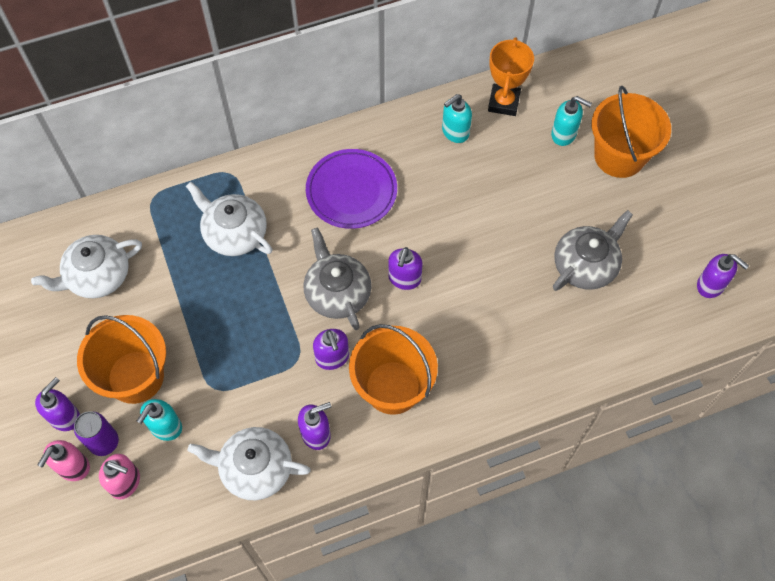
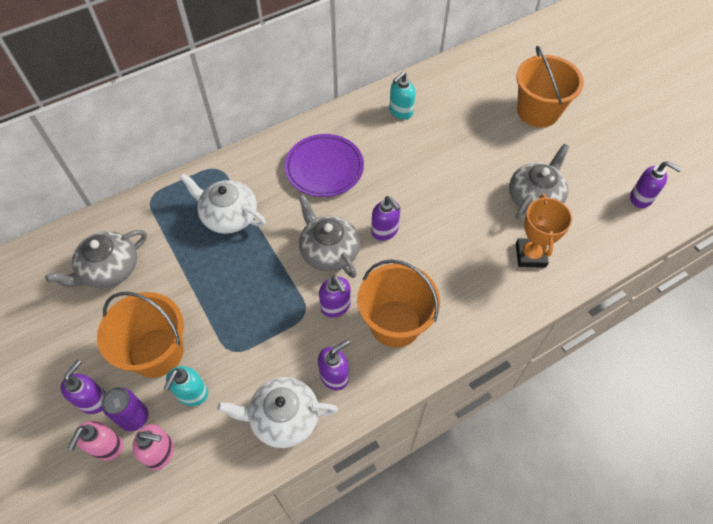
camera: 10 degrees left, 5 degrees down
white teapot [31,235,142,298] -> grey teapot [45,230,147,289]
purple soap dispenser [388,247,423,290] -> purple soap dispenser turned 45 degrees counterclockwise [371,196,400,241]
orange trophy [488,37,534,116] -> orange trophy moved to [516,194,572,268]
turquoise soap dispenser [551,96,592,146] -> none

